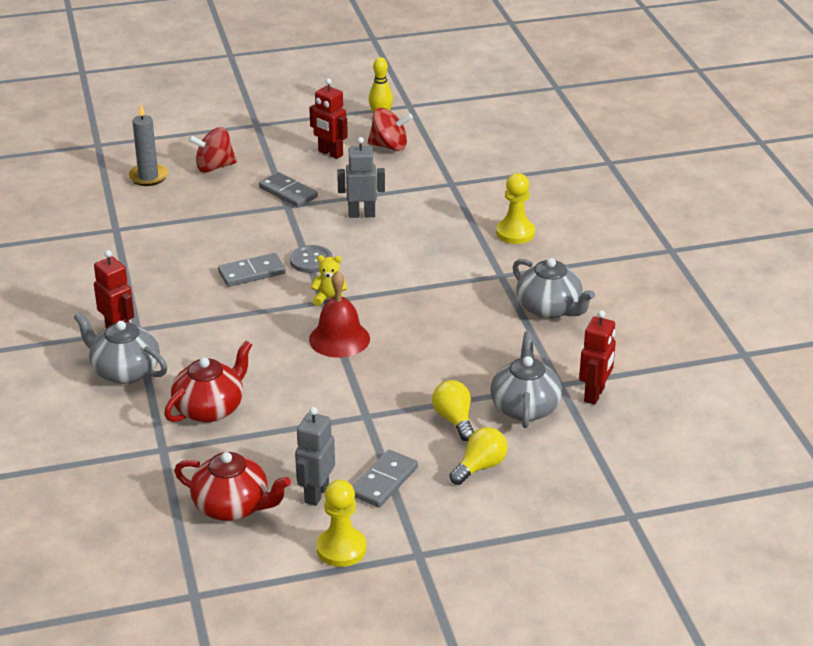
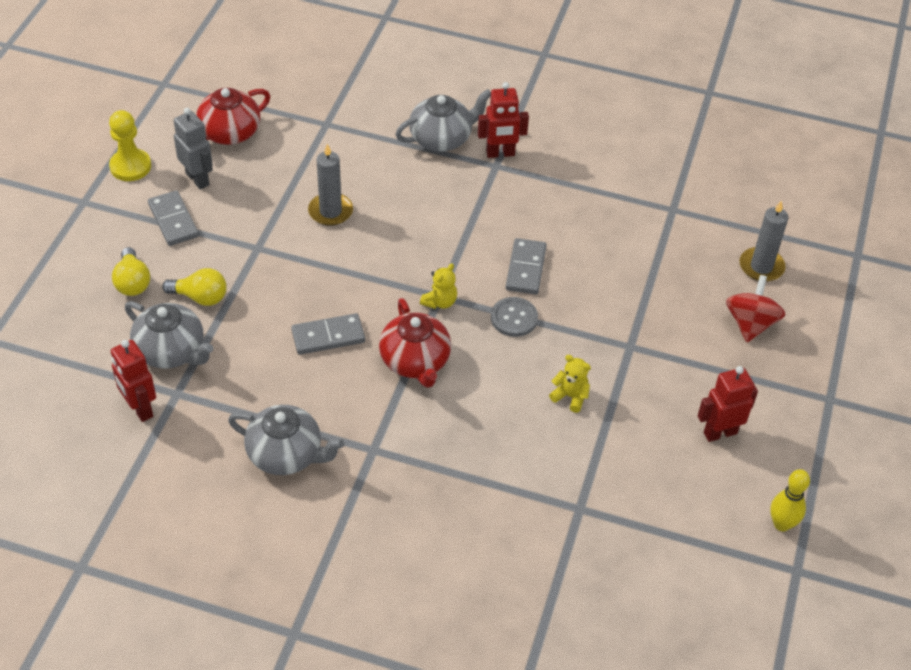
camera: 120 degrees right, 15 degrees up
red teapot [164,341,252,423] -> red teapot moved to [379,298,451,388]
grey domino [259,172,318,208] -> grey domino moved to [291,313,365,355]
red bell [309,270,370,358] -> none
grey robot [337,137,385,218] -> yellow teddy bear [549,355,591,413]
red spinning top [368,108,413,151] -> none
yellow pawn [496,173,535,244] -> none
grey teapot [513,258,595,319] -> grey teapot turned 150 degrees counterclockwise [228,405,344,475]
none -> grey candle [308,144,353,226]

